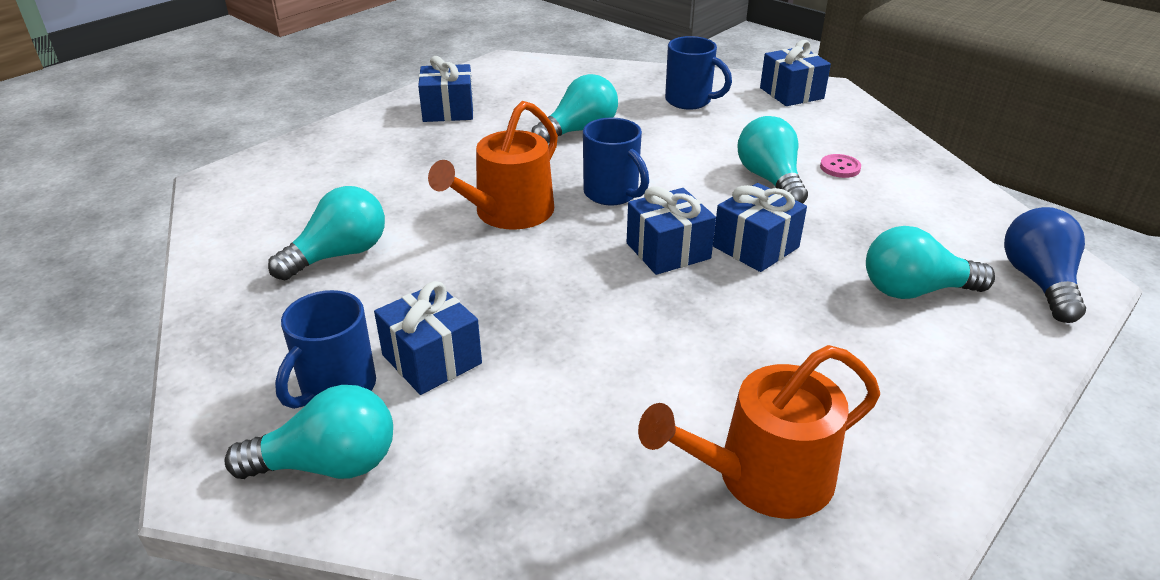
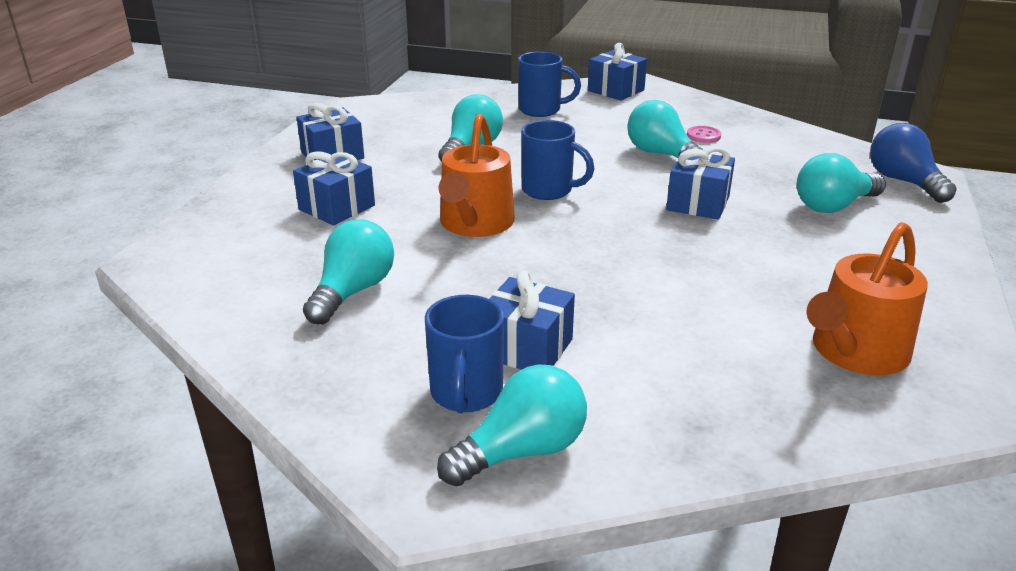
camera: 25 degrees left, 5 degrees down
blue gift [627,186,716,275] -> blue gift moved to [293,151,375,225]

